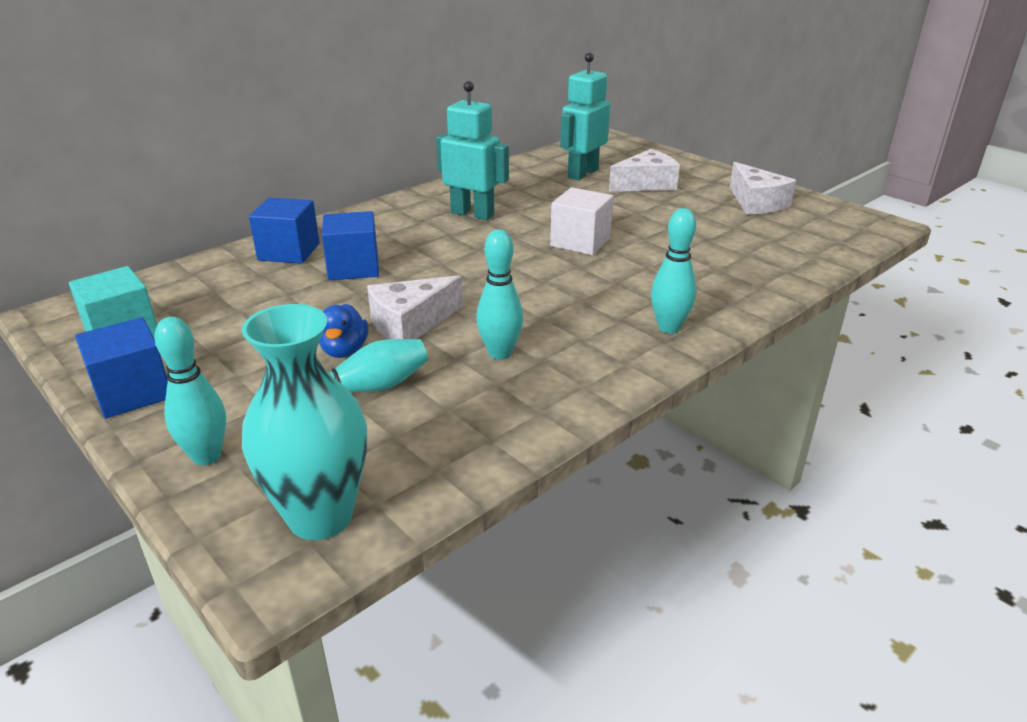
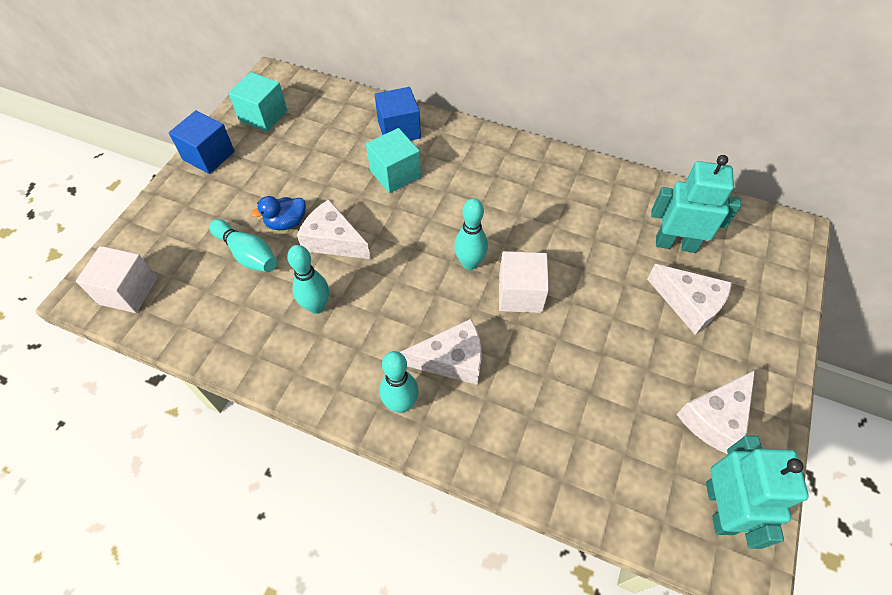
camera: 65 degrees right, 25 degrees up
turquoise bowling pin [154,317,226,465] -> turquoise bowling pin moved to [454,198,488,270]
turquoise vase [241,304,367,540] -> white cube [76,246,157,313]
blue cube [322,211,379,280] -> turquoise cube [366,128,421,193]
turquoise robot [436,81,509,220] -> turquoise robot moved to [706,436,809,549]
none -> white cheese [400,319,482,385]

